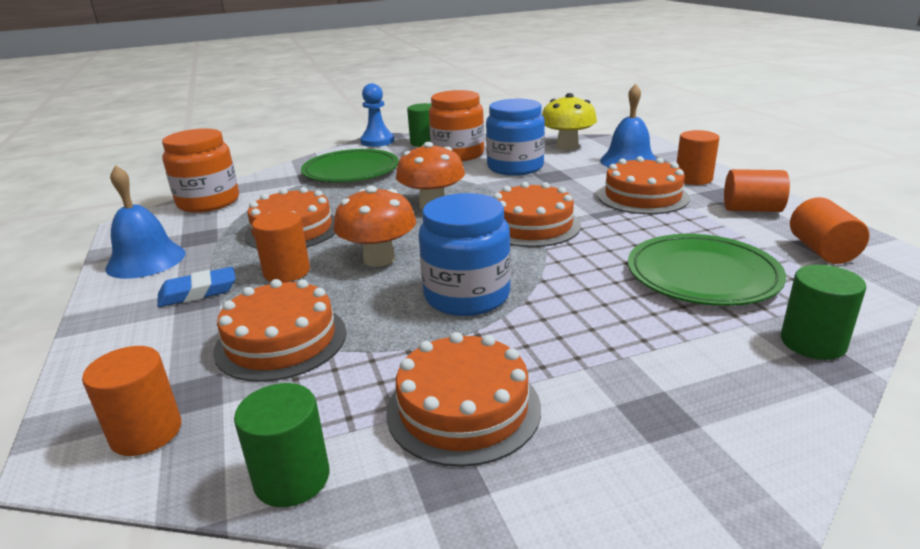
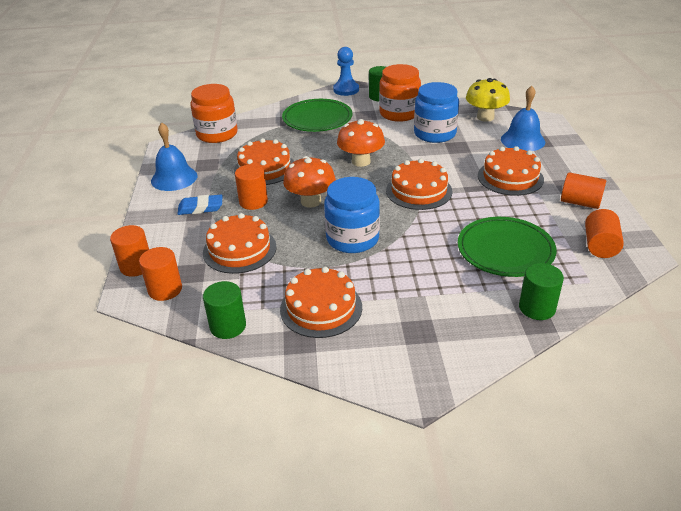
camera: 15 degrees right, 10 degrees up
orange cylinder [677,130,719,185] -> orange cylinder moved to [110,225,149,277]

